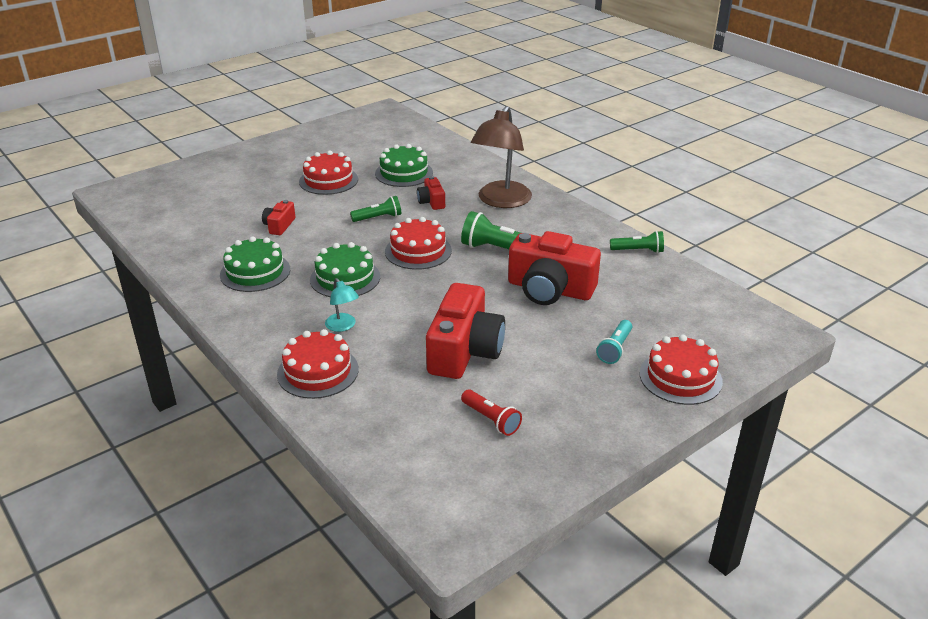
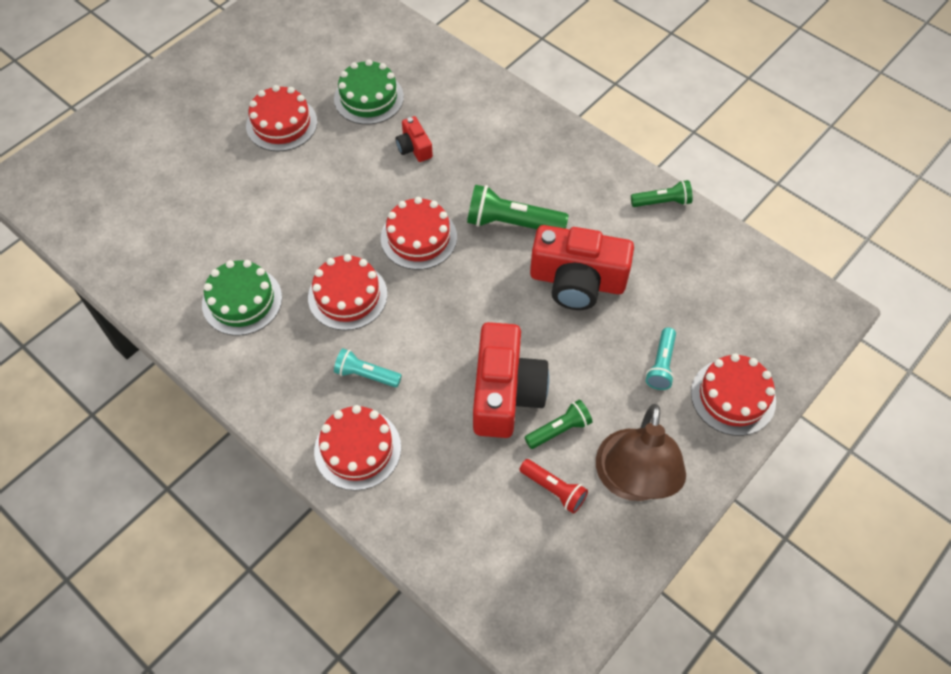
camera: 10 degrees left, 25 degrees up
red camera [262,200,295,235] -> none
green cake [310,242,380,297] -> red cake [308,254,387,330]
turquoise lamp [325,278,359,332] -> turquoise flashlight [334,348,402,388]
green flashlight [350,196,401,222] -> green flashlight moved to [524,400,592,449]
brown lamp [471,106,532,208] -> brown lamp moved to [596,404,686,501]

